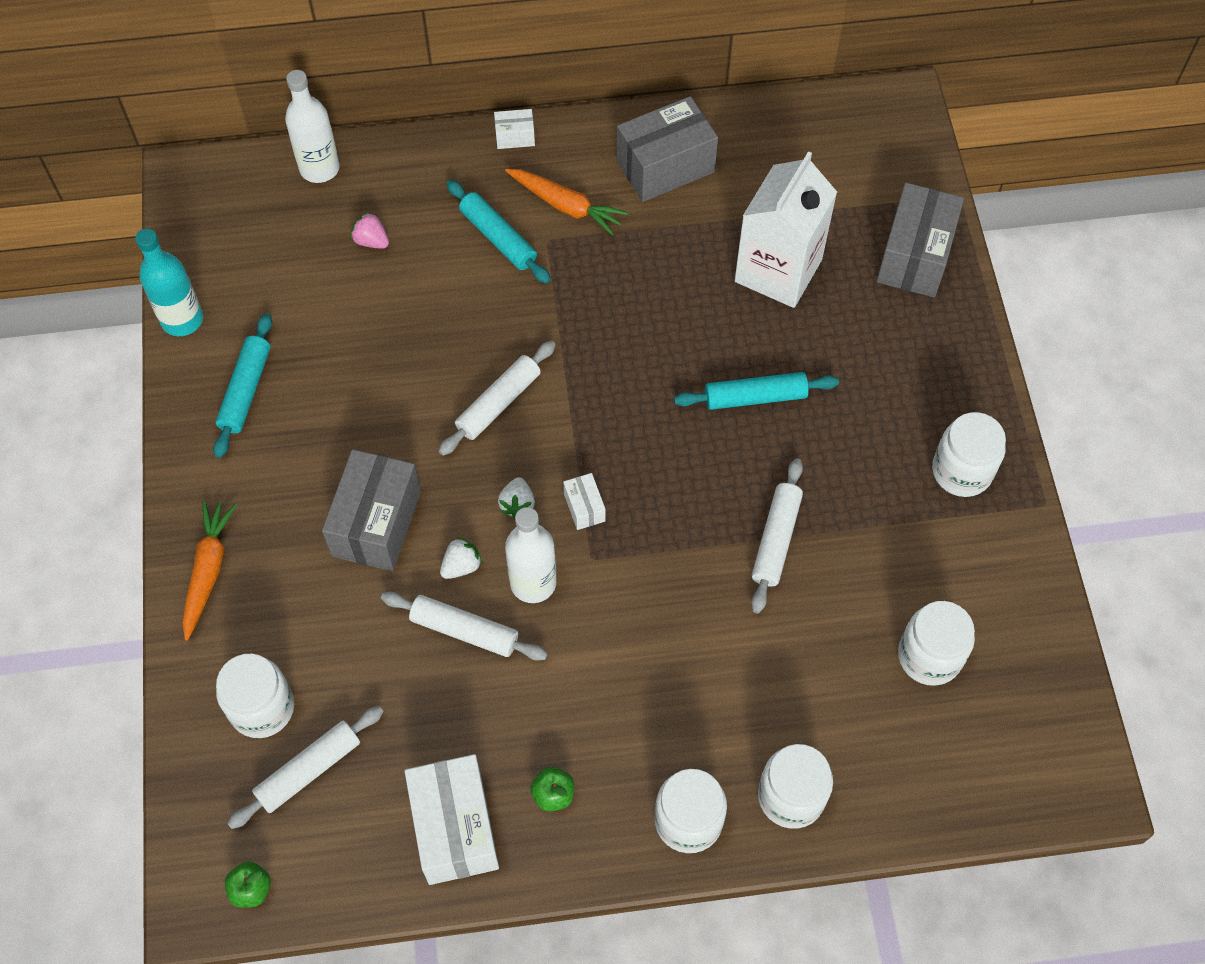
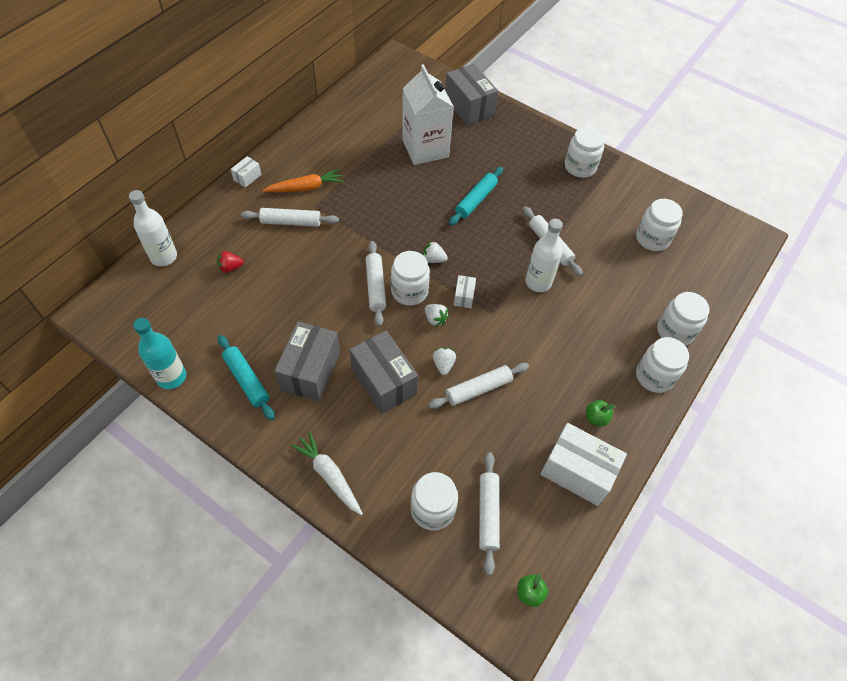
camera: 50 degrees left, 5 degrees down
orange carrot [182,500,237,641] -> white carrot [290,431,363,515]
pink strawberry [350,212,389,249] -> red strawberry [217,251,244,273]
turquoise rolling pin [446,180,551,284] -> white rolling pin [241,208,339,227]
white bottle [505,507,557,603] -> white bottle moved to [526,219,563,292]
white box [563,473,606,530] -> white box turned 75 degrees clockwise [454,275,476,308]
grey box [617,96,718,202] -> grey box moved to [274,321,340,402]
none -> white jar [391,251,430,306]
none -> white strawberry [423,241,448,263]

